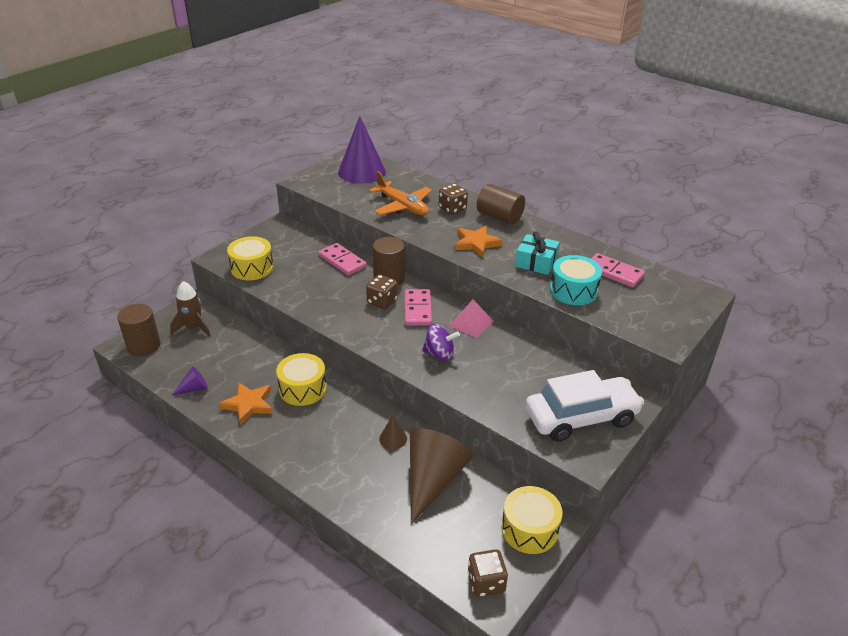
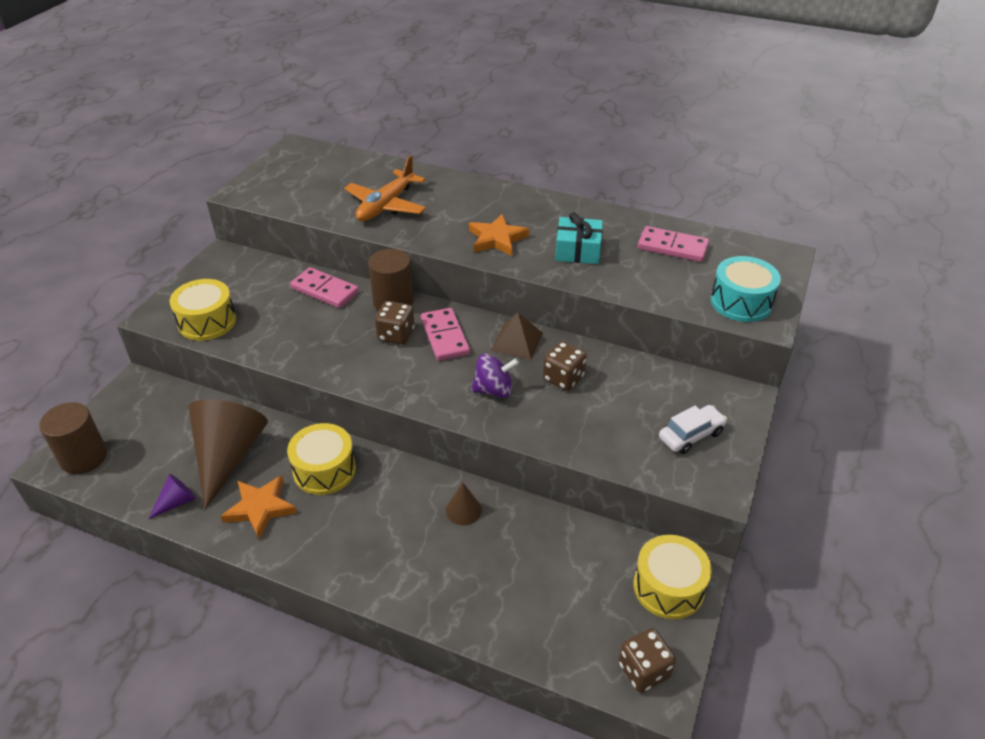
camera: 15 degrees left, 5 degrees up
brown rocket [170,281,211,336] -> none
purple cone [338,116,386,184] -> none
orange plane [369,171,432,216] -> orange plane turned 90 degrees clockwise [344,156,426,221]
brown cone [410,428,473,525] -> brown cone moved to [188,400,268,510]
brown dice [439,183,468,215] -> brown dice moved to [543,341,587,391]
pink pyramid [449,300,493,338] -> brown pyramid [491,312,543,360]
brown cylinder [477,184,525,224] -> none
white car [525,370,644,442] -> white car [659,405,727,454], size x0.51
turquoise drum [550,255,602,305] -> turquoise drum moved to [711,256,781,322]

